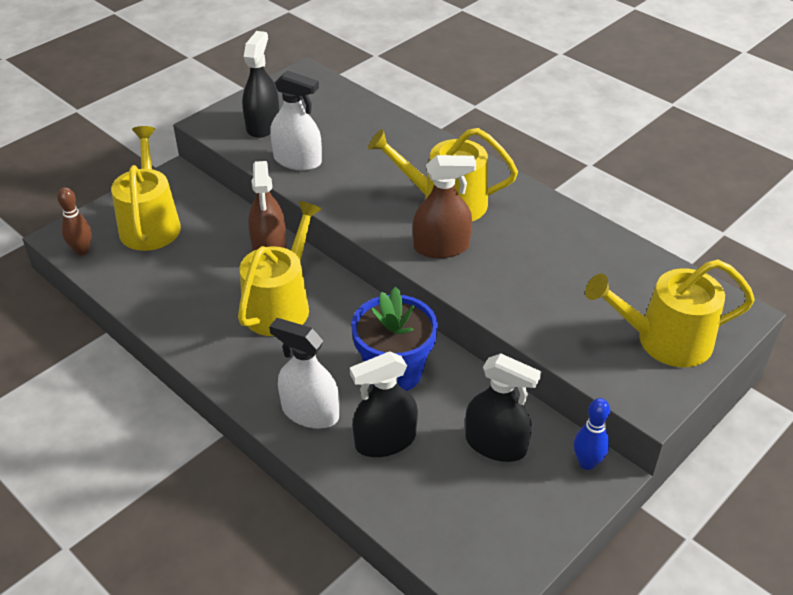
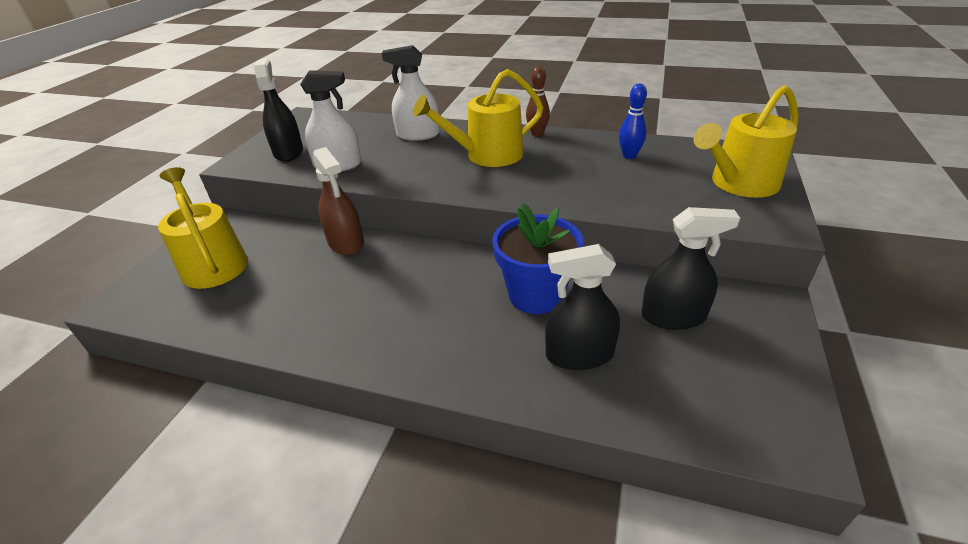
camera: 25 degrees left, 5 degrees down
brown bowling pin [57,187,92,255] -> brown bowling pin moved to [526,66,550,136]
yellow watering can [238,201,322,336] -> none
white spray bottle [269,318,339,429] -> white spray bottle moved to [382,45,440,141]
black spray bottle [350,352,418,457] -> black spray bottle turned 45 degrees clockwise [545,244,620,370]
brown spray bottle [413,155,476,258] -> none
blue bowling pin [574,398,610,470] -> blue bowling pin moved to [619,84,647,159]

